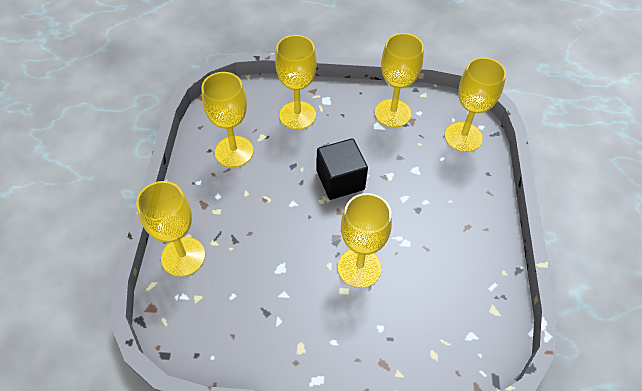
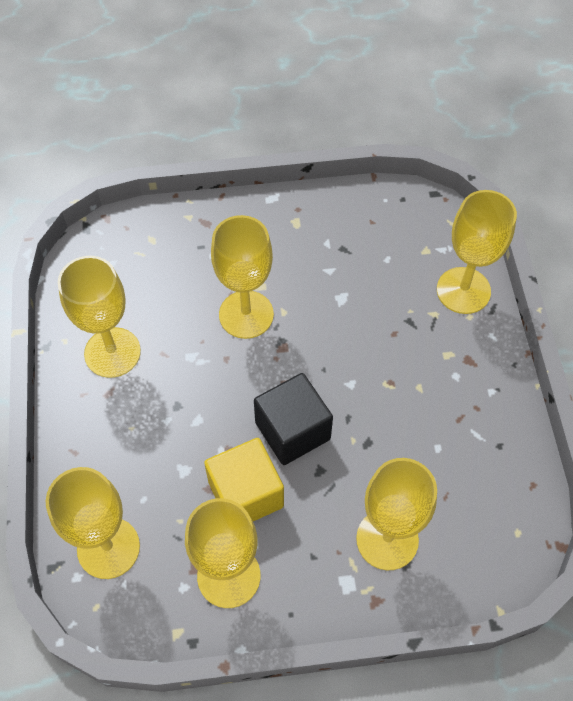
camera: 170 degrees right, 5 degrees up
yellow goblet [201,72,253,167] -> yellow goblet moved to [58,256,141,378]
none -> yellow cube [204,438,284,521]

